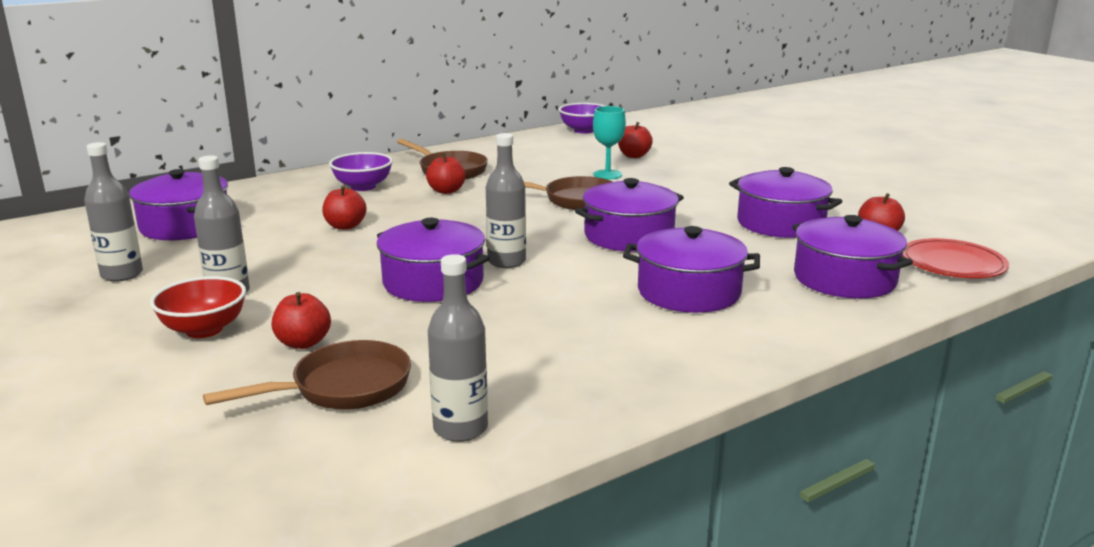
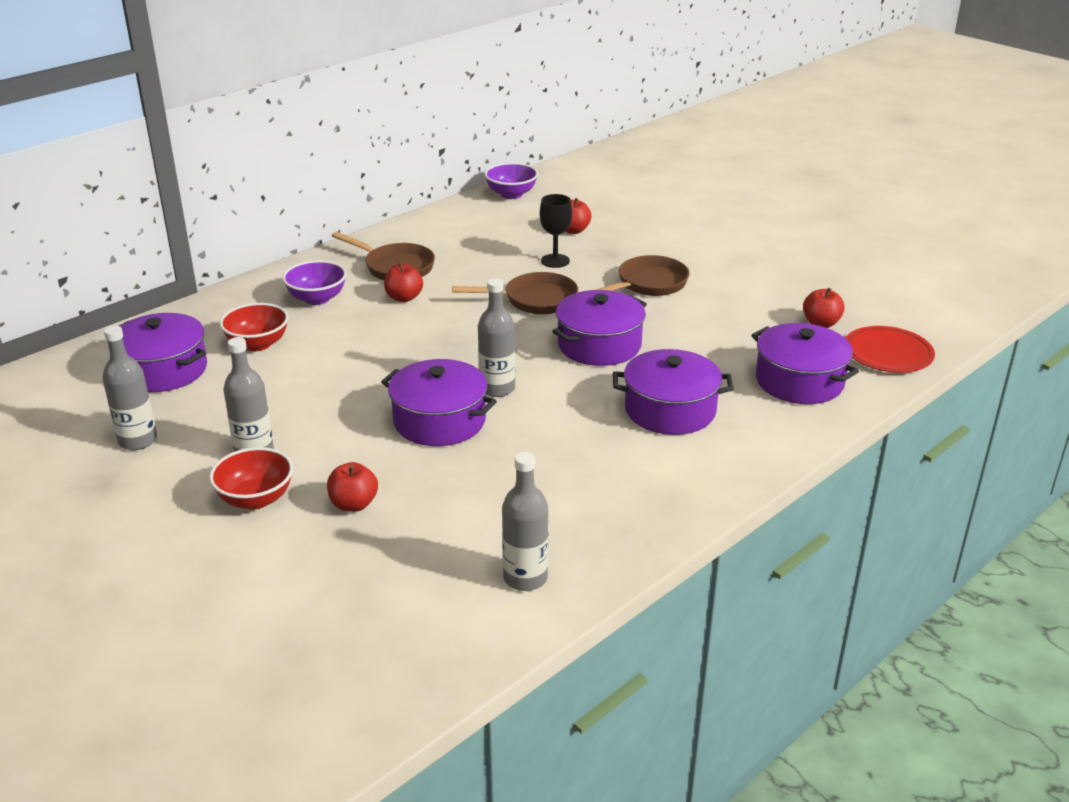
camera: 10 degrees left, 10 degrees up
brown pan [203,340,411,410] -> brown pan moved to [596,255,689,296]
red apple [322,186,367,230] -> none
turquoise goblet [593,106,626,179] -> black goblet [540,194,572,268]
purple pot [729,167,842,238] -> none
none -> red bowl [220,303,289,351]

